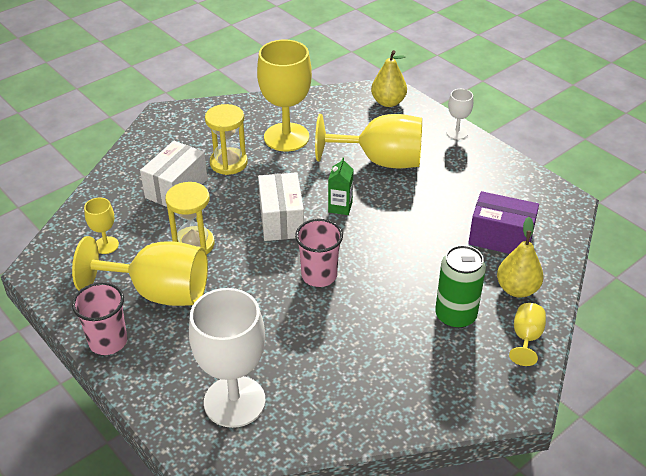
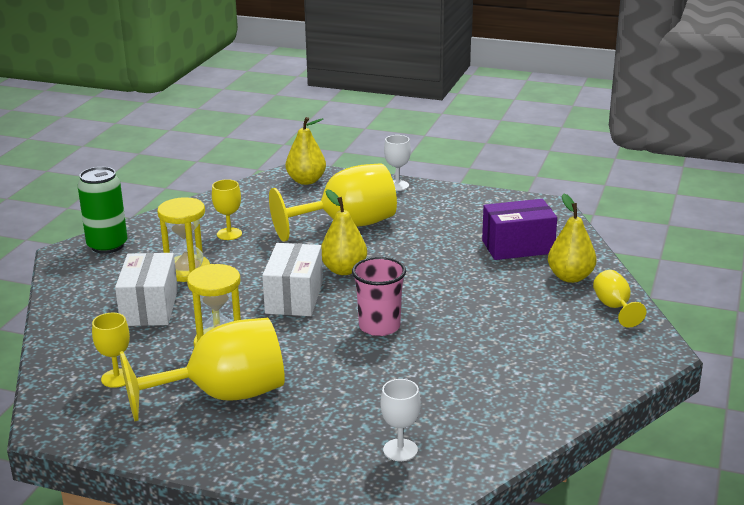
camera: 30 degrees left, 15 degrees down
pink cup [72,282,127,355] -> none
white goblet [189,288,266,428] -> white goblet [381,379,421,461], size x0.47
yellow goblet [257,40,312,151] -> yellow goblet [212,179,242,240], size x0.47
white box [258,172,304,241] -> white box turned 45 degrees clockwise [262,243,323,316]
green carton [328,157,353,215] -> yellow pear [321,189,367,275]
green can [435,245,486,329] -> green can moved to [78,167,128,254]

